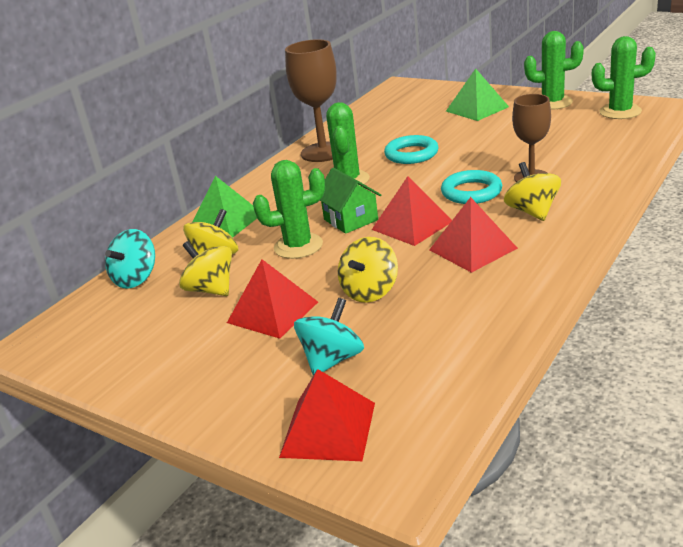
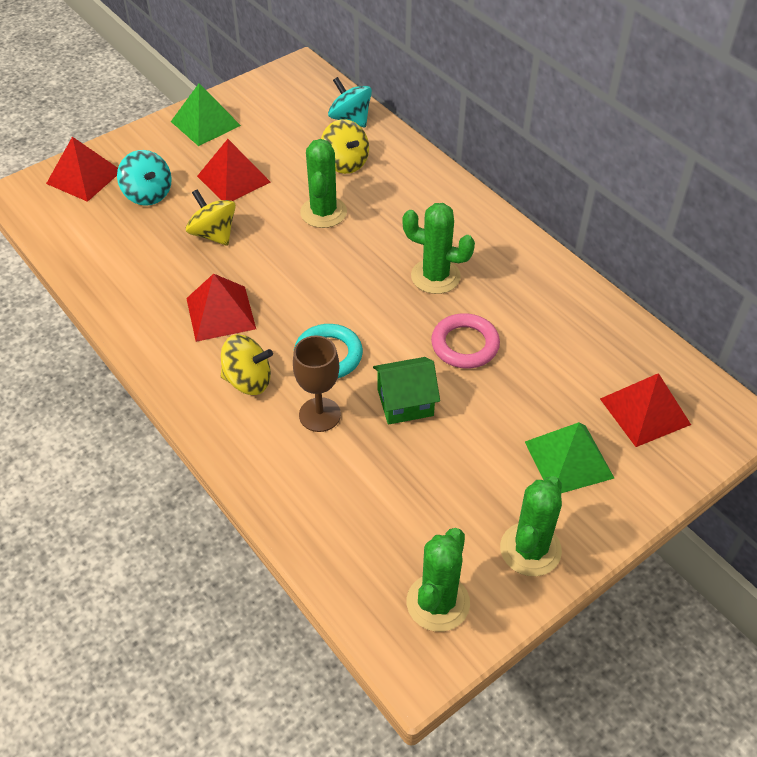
camera: 105 degrees right, 20 degrees up
yellow spinning top [179,241,232,296] -> none
green pyramid [193,176,257,238] -> green pyramid moved to [171,83,241,146]
brown goblet [285,39,337,162] -> none
green house [319,168,381,234] -> green house moved to [373,357,440,425]
red pyramid [372,176,452,246] -> red pyramid moved to [600,373,691,447]
turquoise ring [384,135,439,164] -> pink ring [431,313,500,369]

